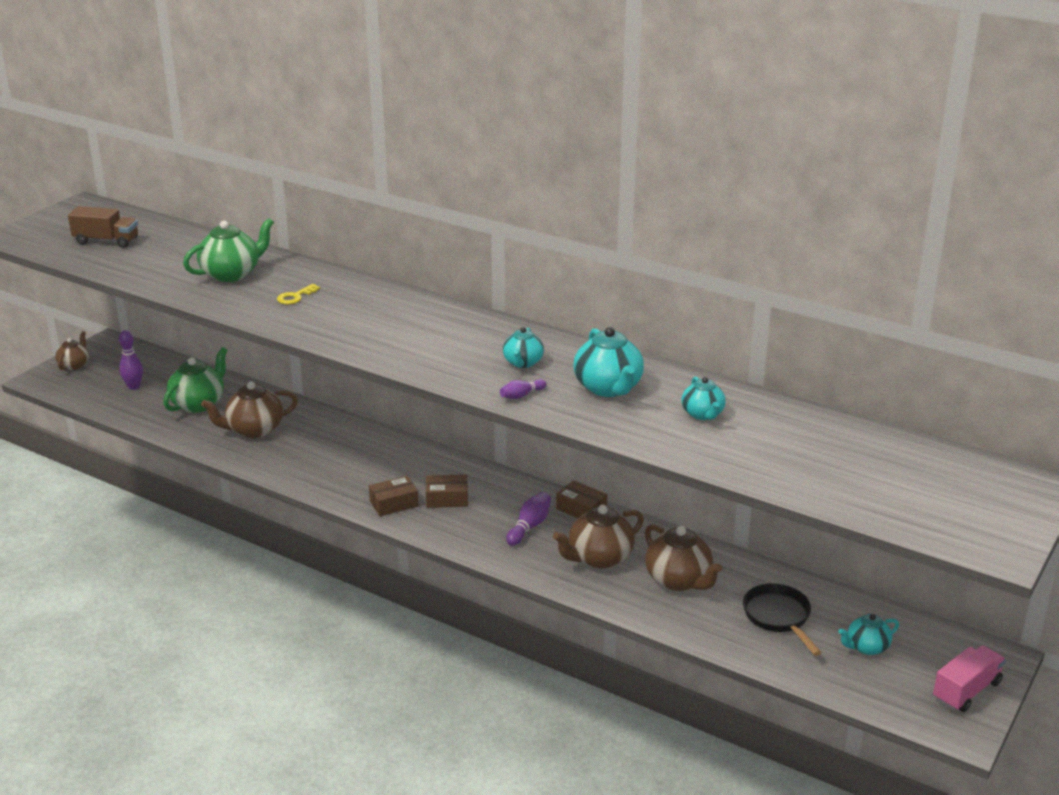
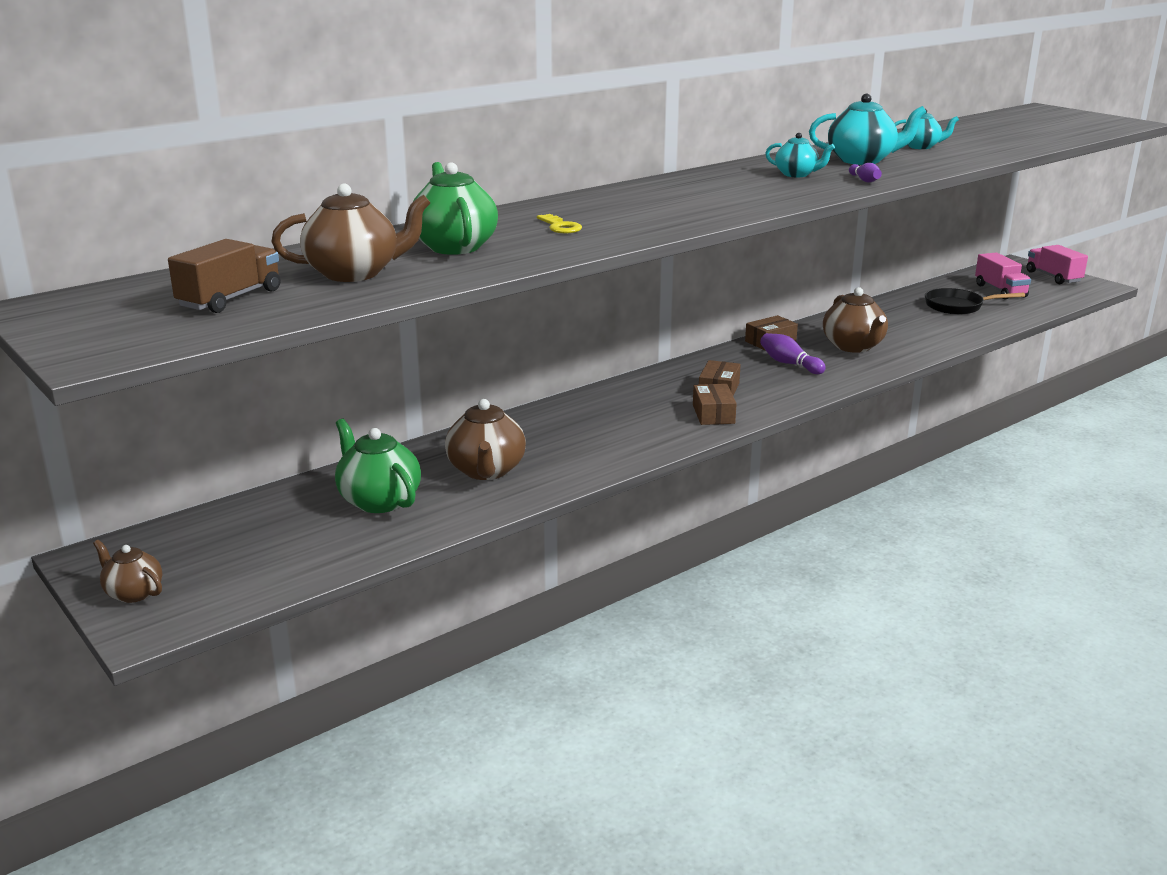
camera: 70 degrees left, 5 degrees down
purple bowling pin [119,330,143,390] -> none
brown teapot [645,524,722,591] -> brown teapot moved to [271,184,430,282]
turquoise teapot [838,614,899,655] -> pink truck [975,253,1031,300]

